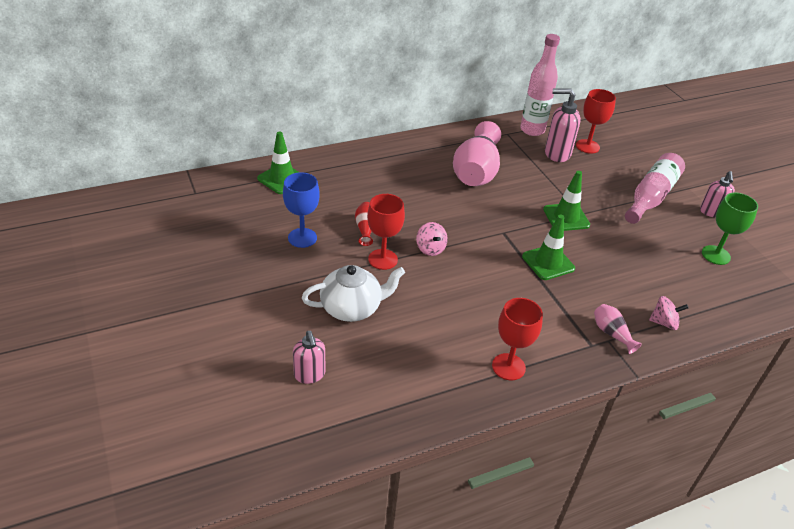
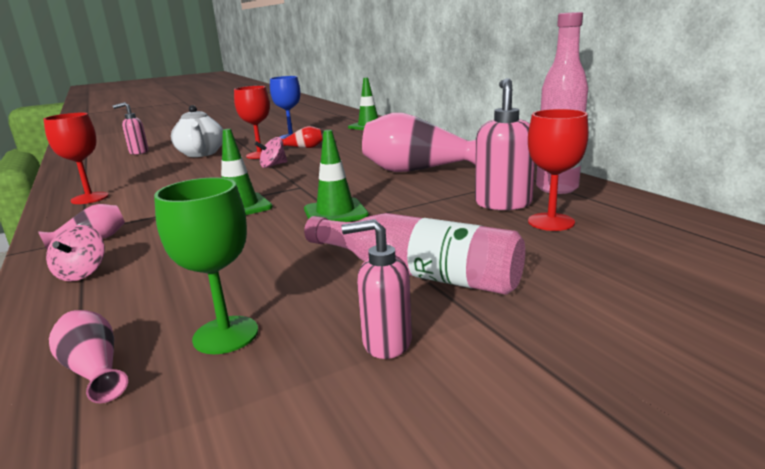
camera: 90 degrees right, 20 degrees down
none -> pink vase [49,310,128,403]

